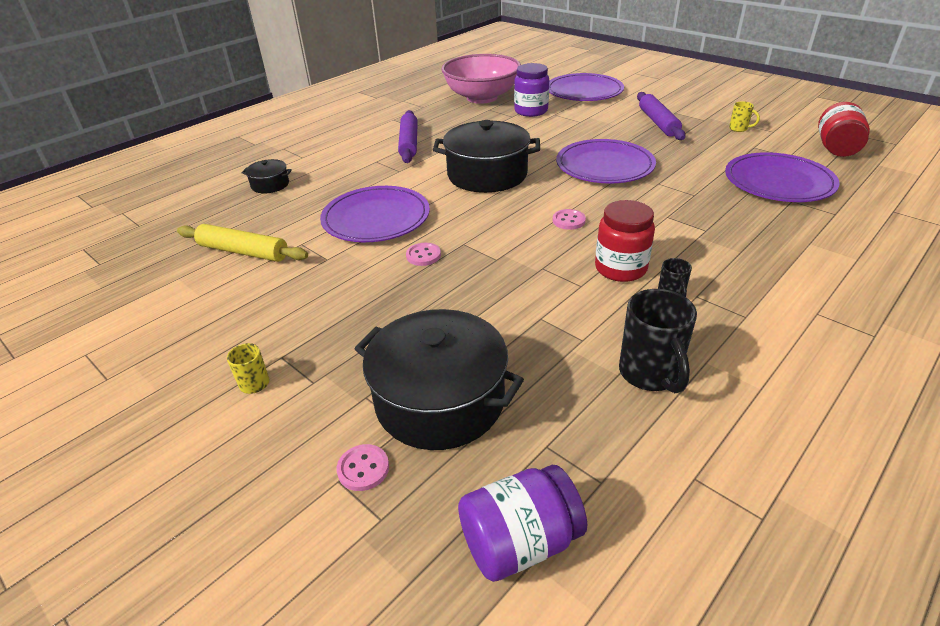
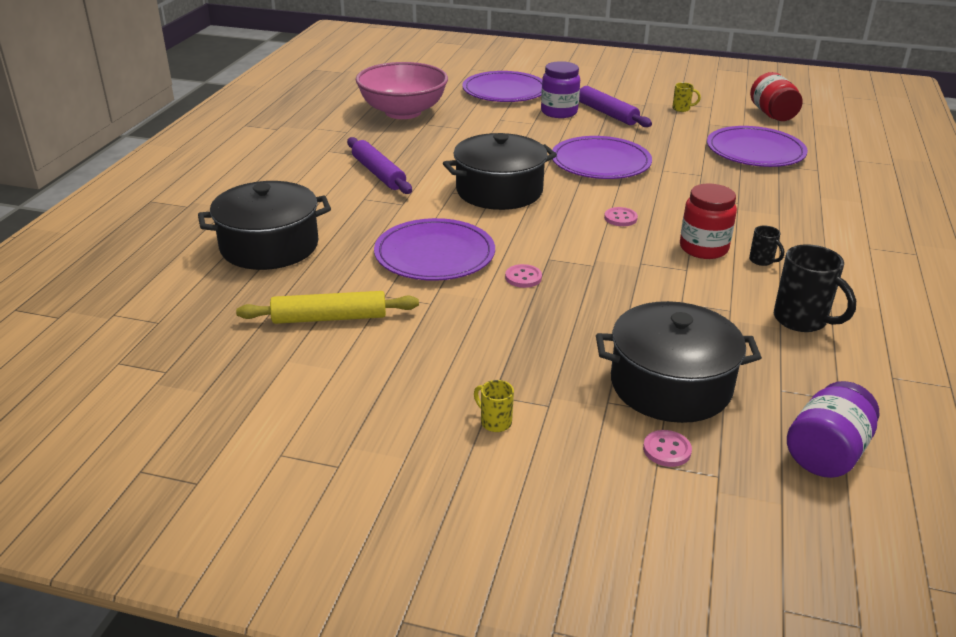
camera: 30 degrees left, 5 degrees down
black pot [242,159,292,193] -> black pot [198,181,331,270], size x2.12
purple jar [514,63,549,117] -> purple jar moved to [541,61,580,118]

